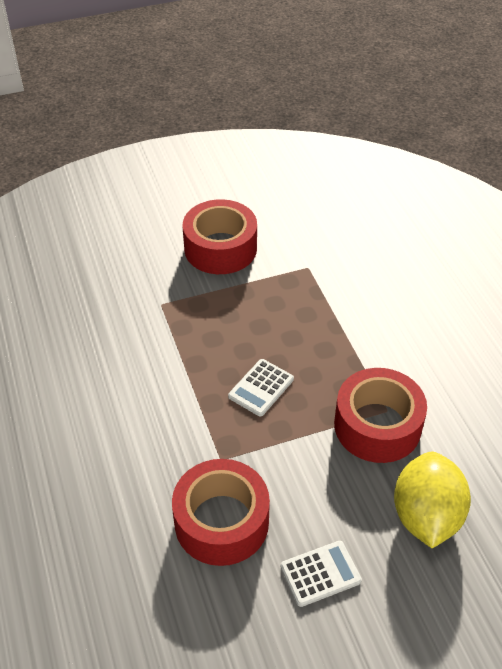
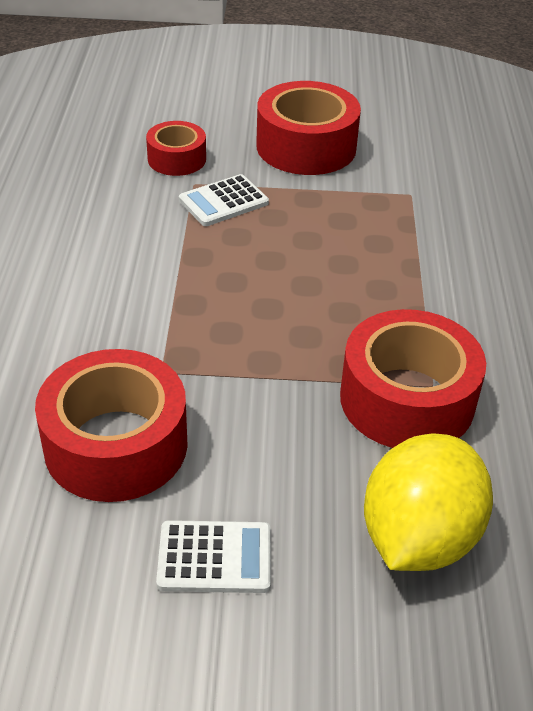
camera: 20 degrees right, 5 degrees down
white calculator [228,359,294,417] -> white calculator moved to [179,174,269,226]
none -> red tape [146,121,206,176]

